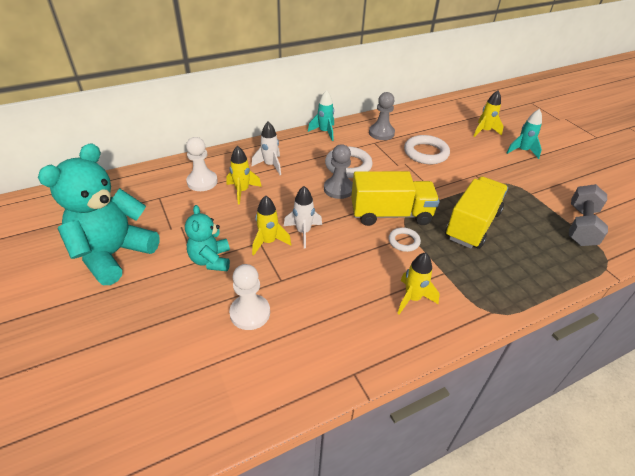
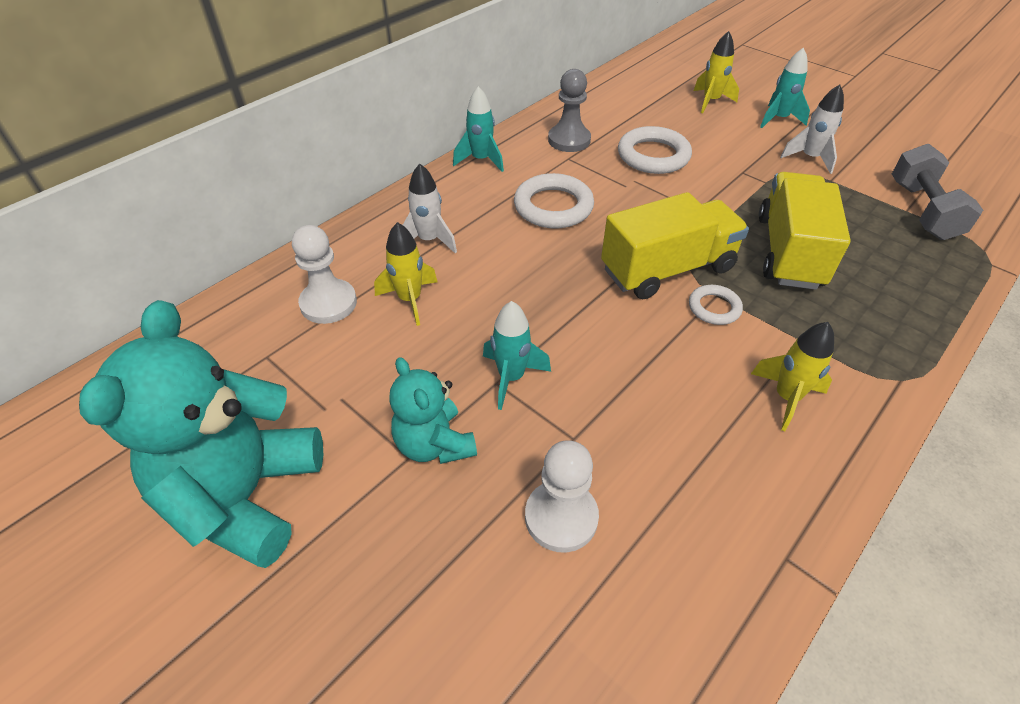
camera: 20 degrees left, 5 degrees up
yellow rocket [252,196,291,256] -> turquoise rocket [483,301,551,410]
white rocket [284,186,322,248] -> white rocket moved to [780,85,844,174]
grey pawn [324,144,353,199] -> none

